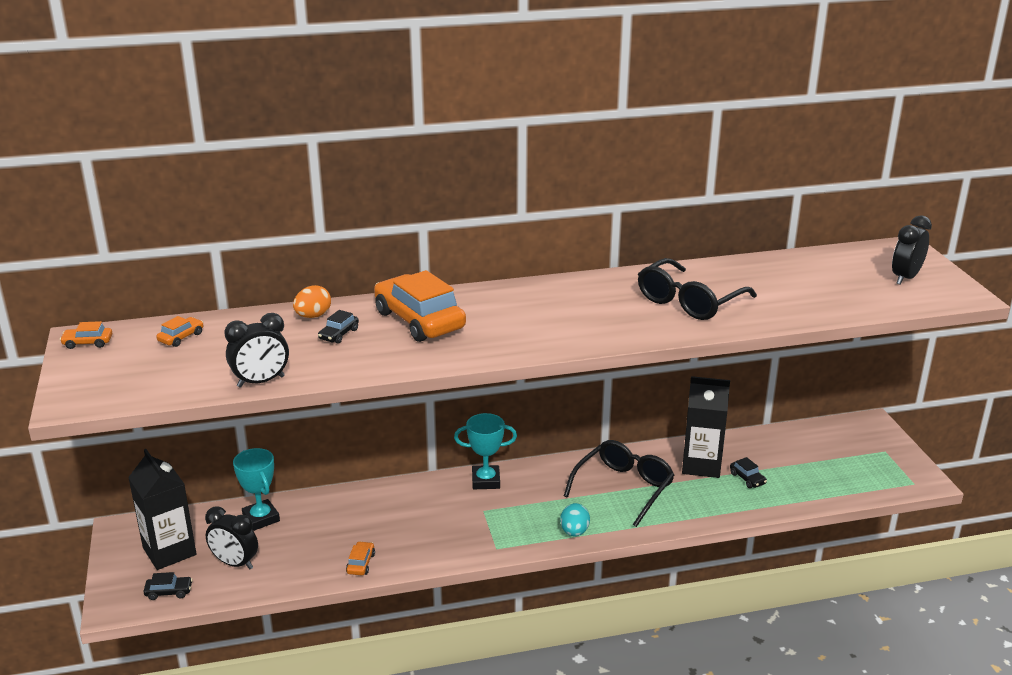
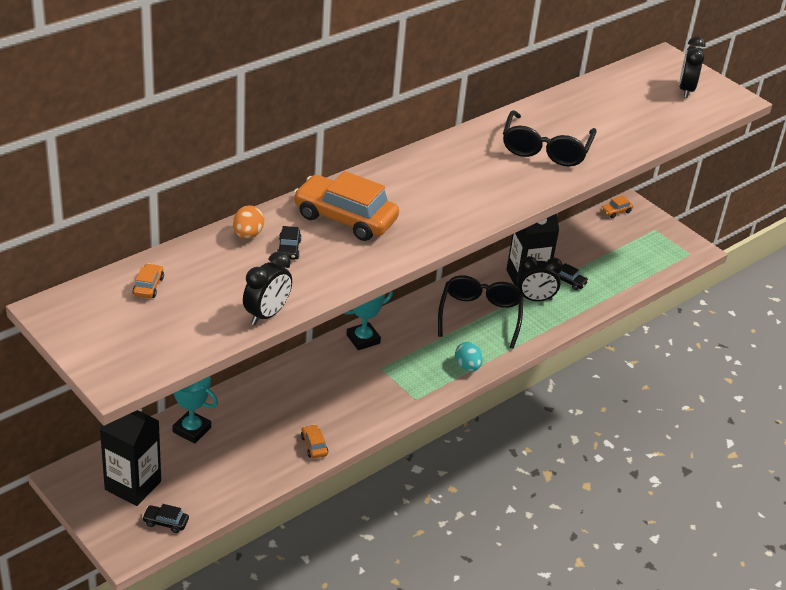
camera: 30 degrees left, 10 degrees up
orange car [60,321,112,349] -> orange car moved to [601,195,633,218]
black car [143,572,193,600] -> black car turned 135 degrees counterclockwise [142,504,189,533]
black clock [205,506,258,569] -> black clock moved to [517,256,563,301]

